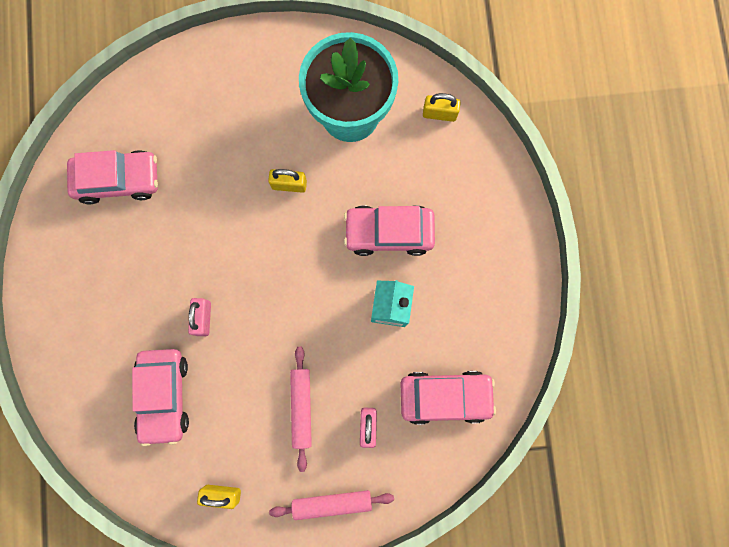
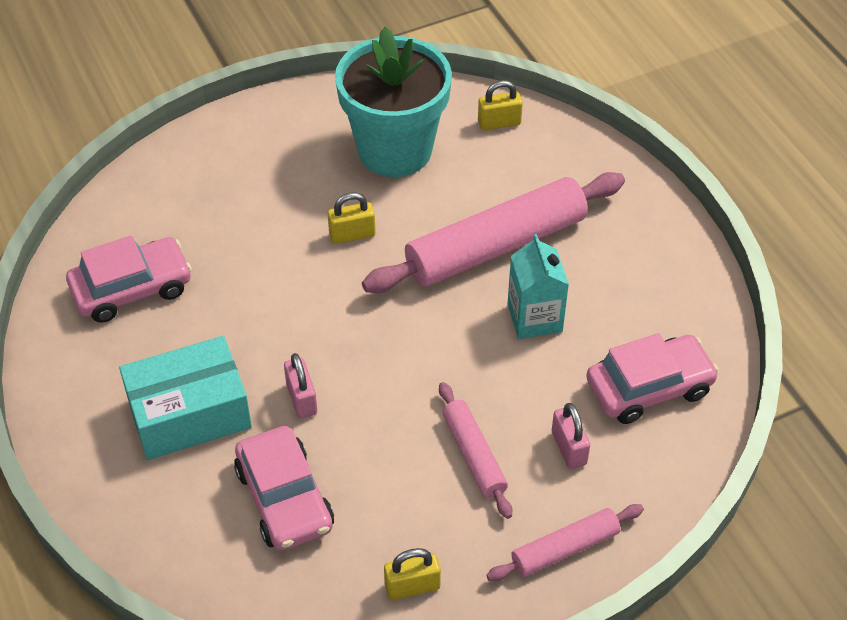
camera: 20 degrees left, 30 degrees down
pink car [344,205,435,256] -> pink rolling pin [362,172,625,293]
none -> turquoise box [119,336,252,460]

